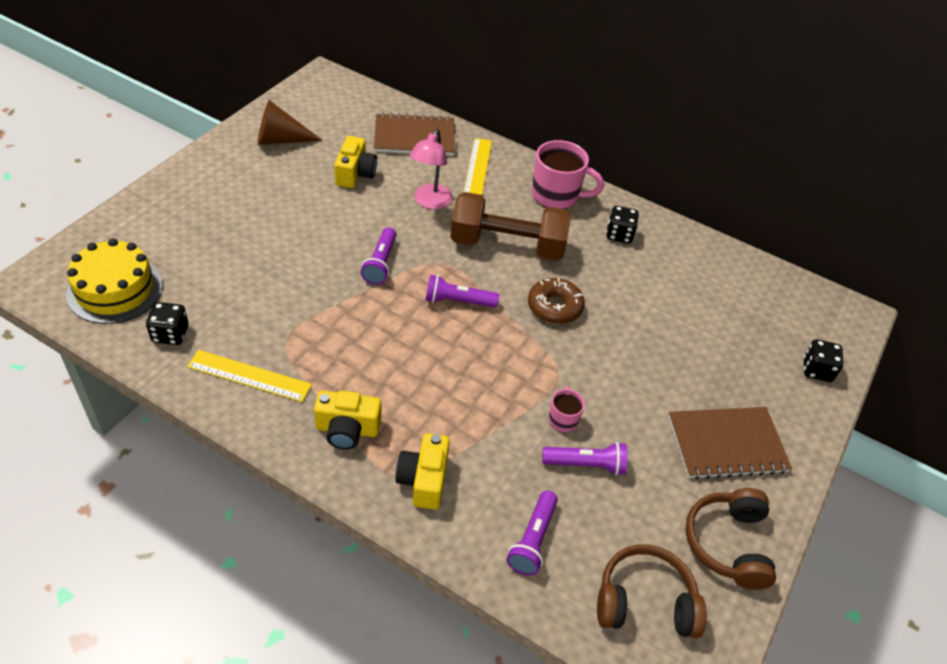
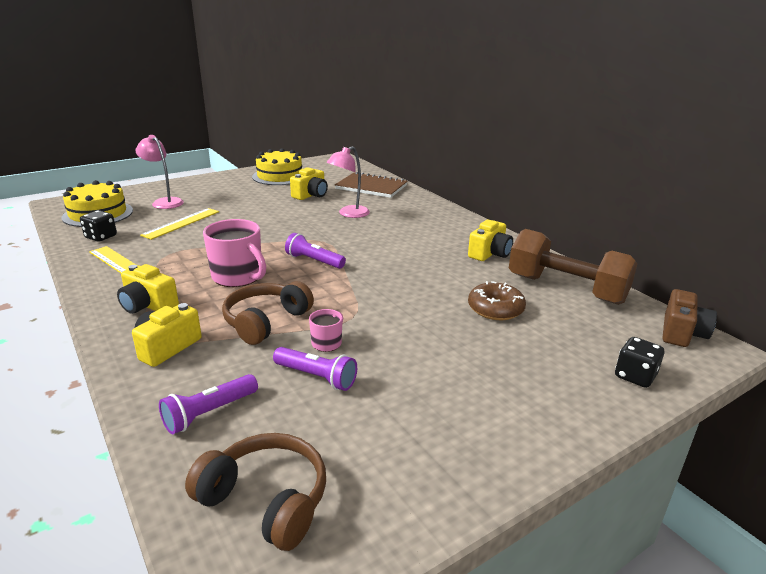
camera: 30 degrees right, 20 degrees down
brown cone [258,100,323,145] -> yellow cake [252,148,302,185]
purple flashlight [360,227,396,285] -> none
brown dumbbell [450,192,571,261] -> brown dumbbell moved to [509,229,637,305]
yellow ruler [463,138,492,195] -> yellow ruler moved to [140,208,219,240]
brown donut [528,278,585,324] -> brown donut moved to [468,281,526,320]
pink mug [532,140,604,209] -> pink mug moved to [203,219,266,287]
black dice [606,206,639,244] -> yellow camera [468,220,513,261]
brown notebook [668,407,792,480] -> none
brown headphones [685,488,776,590] -> brown headphones moved to [222,281,314,345]
none -> pink lamp [136,135,184,209]
none -> brown camera [663,289,717,347]

